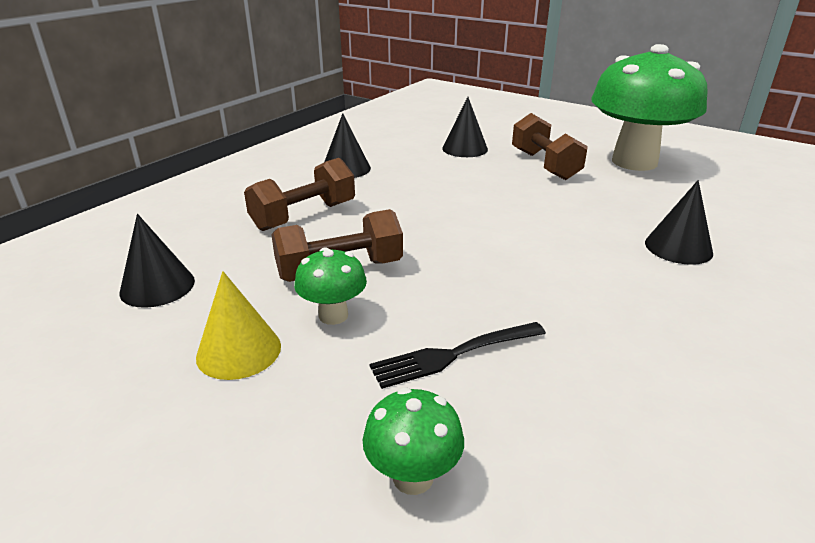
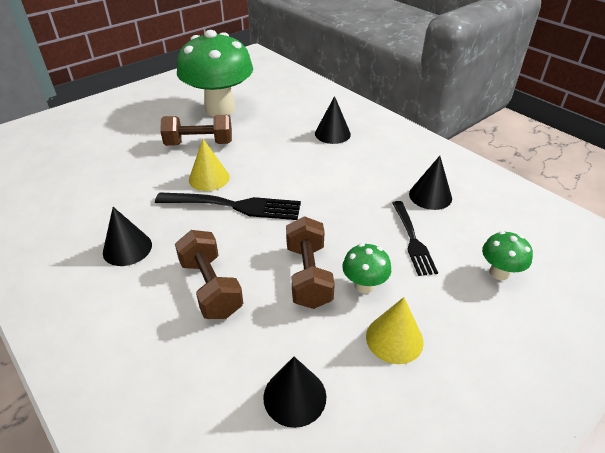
camera: 75 degrees left, 10 degrees up
black cone [442,97,488,157] -> black cone moved to [409,156,452,210]
none -> black fork [155,192,301,220]
none -> yellow cone [189,139,230,191]

